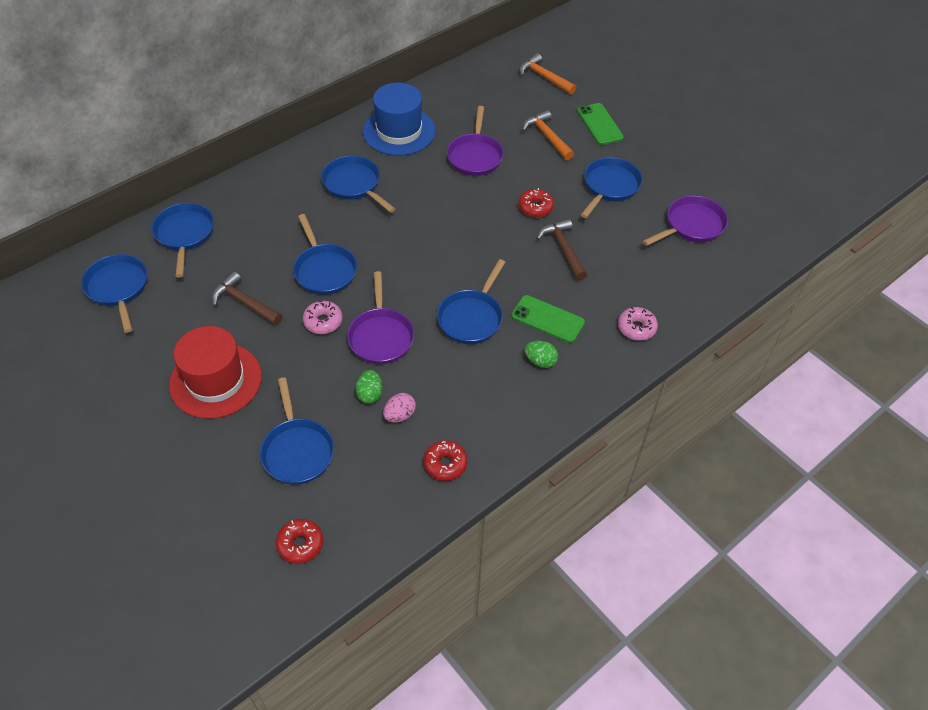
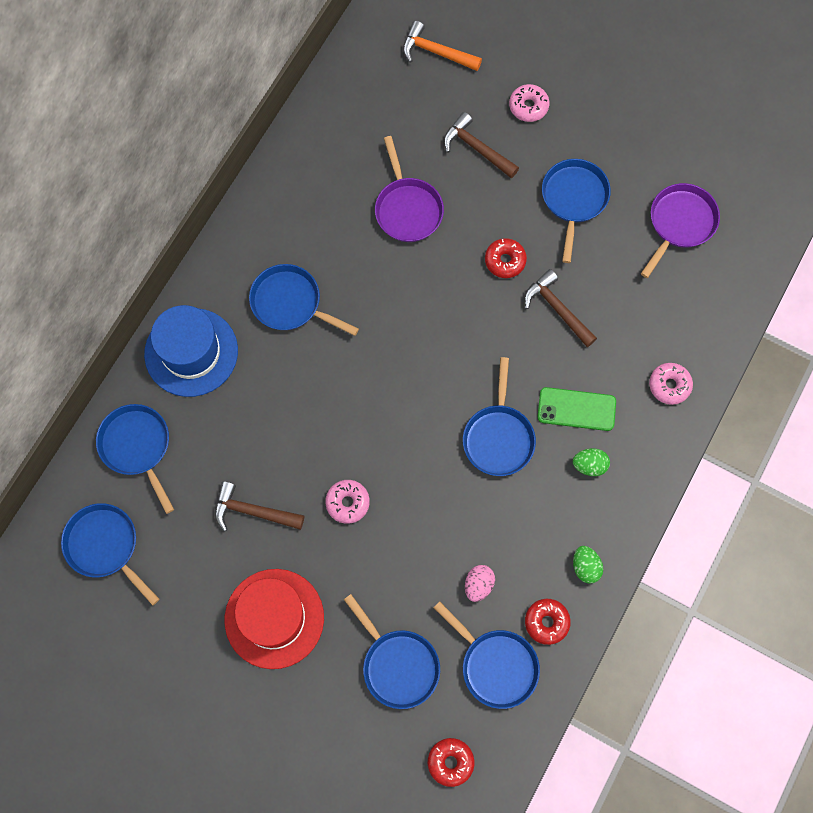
camera: 20 degrees left, 20 degrees up
blue pan [293,214,357,295] -> blue pan moved to [434,602,540,709]
purple pan [347,271,414,364] -> none
green egg [356,370,383,404] -> green egg moved to [573,546,603,584]
blue hat [363,83,435,156] -> blue hat moved to [144,305,238,397]
orange hammer [522,110,574,161] -> brown hammer [444,112,519,178]
green phone [577,103,624,145] -> pink donut [509,84,550,122]

